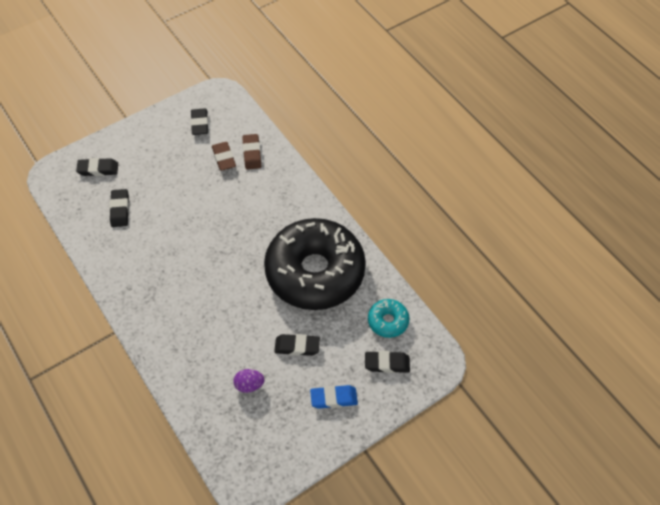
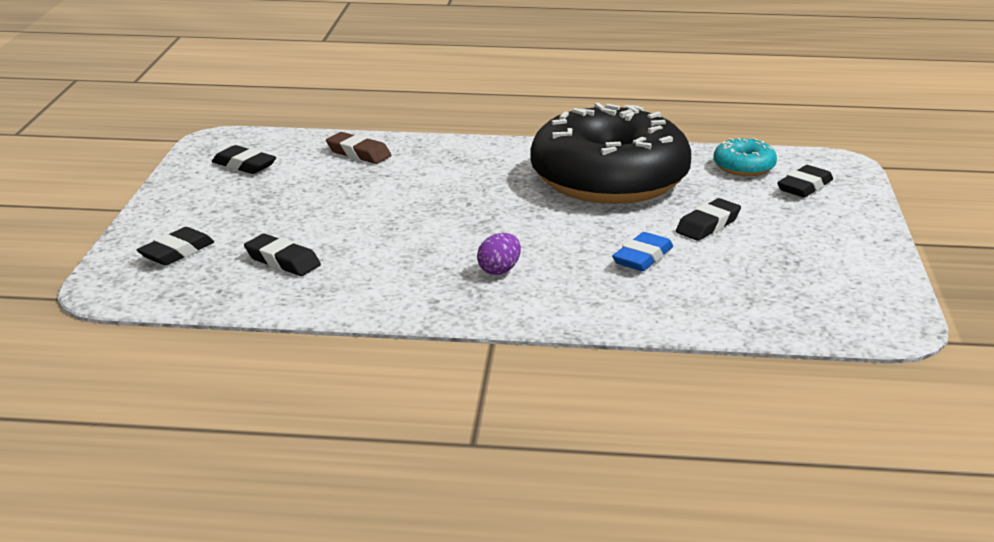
camera: 50 degrees left, 30 degrees down
brown eraser [212,142,236,171] -> none
purple egg [233,369,264,393] -> purple egg moved to [477,233,521,275]
blue eraser [310,385,358,409] -> blue eraser moved to [612,232,673,271]

